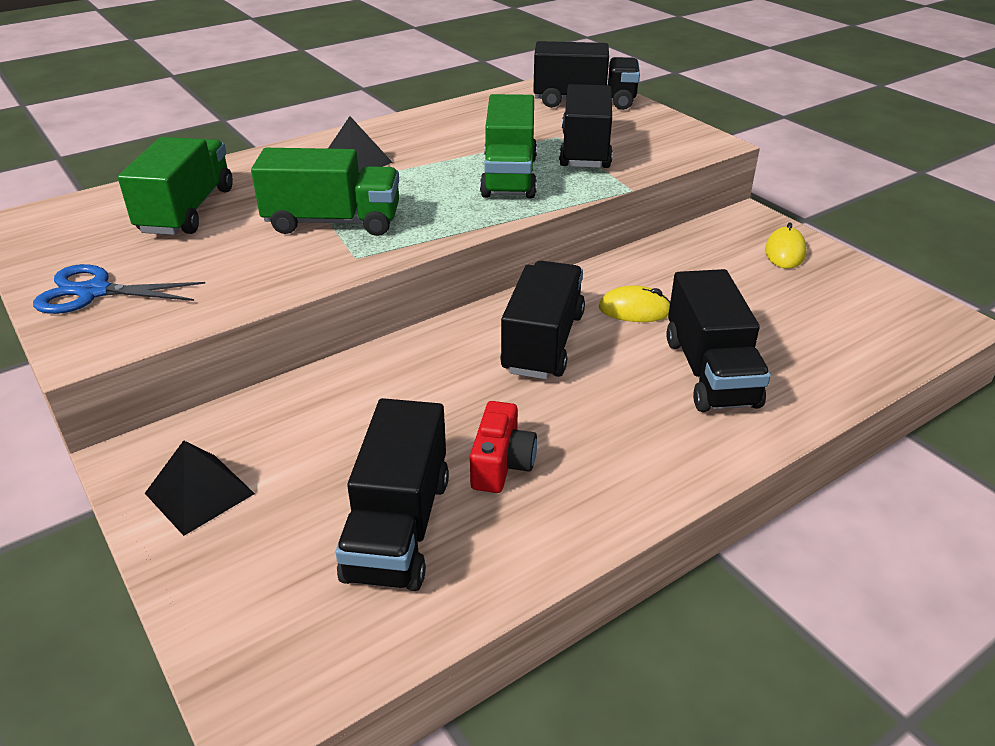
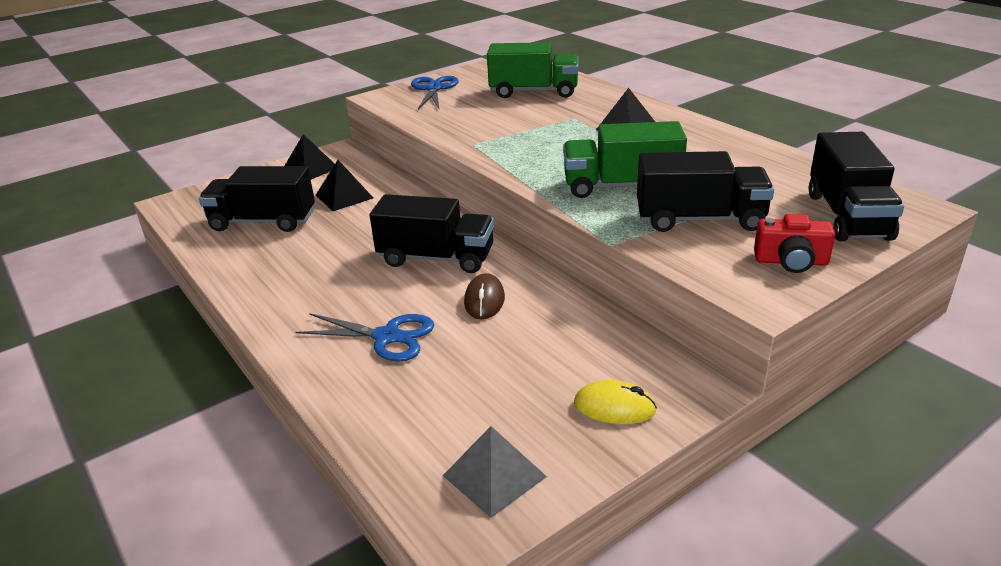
camera: 90 degrees right, 5 degrees down
green truck [251,148,399,236] -> none
red camera [470,401,537,493] -> red camera moved to [754,214,835,273]
yellow mouse [599,285,670,322] -> brown mouse [464,273,505,319]
black truck [666,269,771,412] -> blue scissors [296,313,434,362]
none -> black pyramid [316,160,373,211]
none -> grey pyramid [443,426,547,518]

